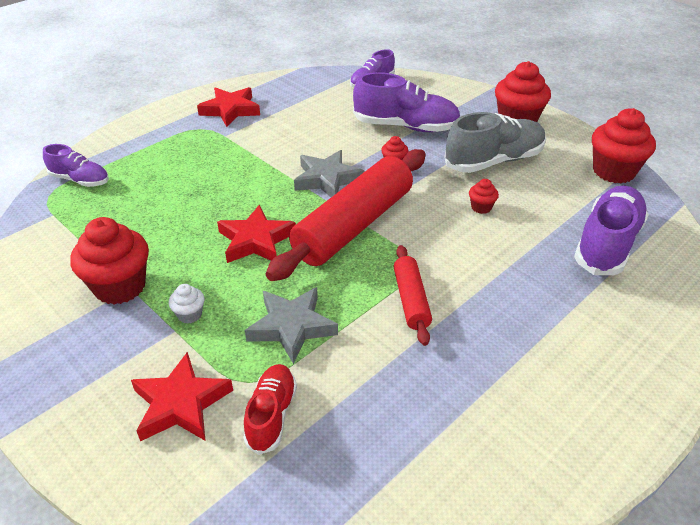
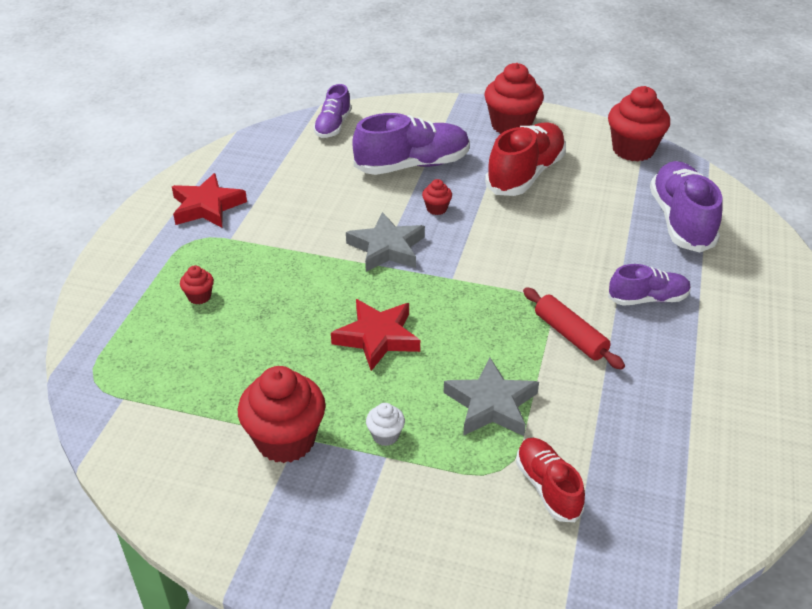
camera: 30 degrees left, 0 degrees up
purple shoe [43,144,109,187] -> purple shoe moved to [608,264,691,306]
red star [131,352,233,441] -> none
red rolling pin [266,149,426,281] -> none
grey shoe [445,112,546,173] -> red shoe [485,122,566,196]
red cupcake [469,179,499,214] -> red cupcake moved to [180,266,214,304]

